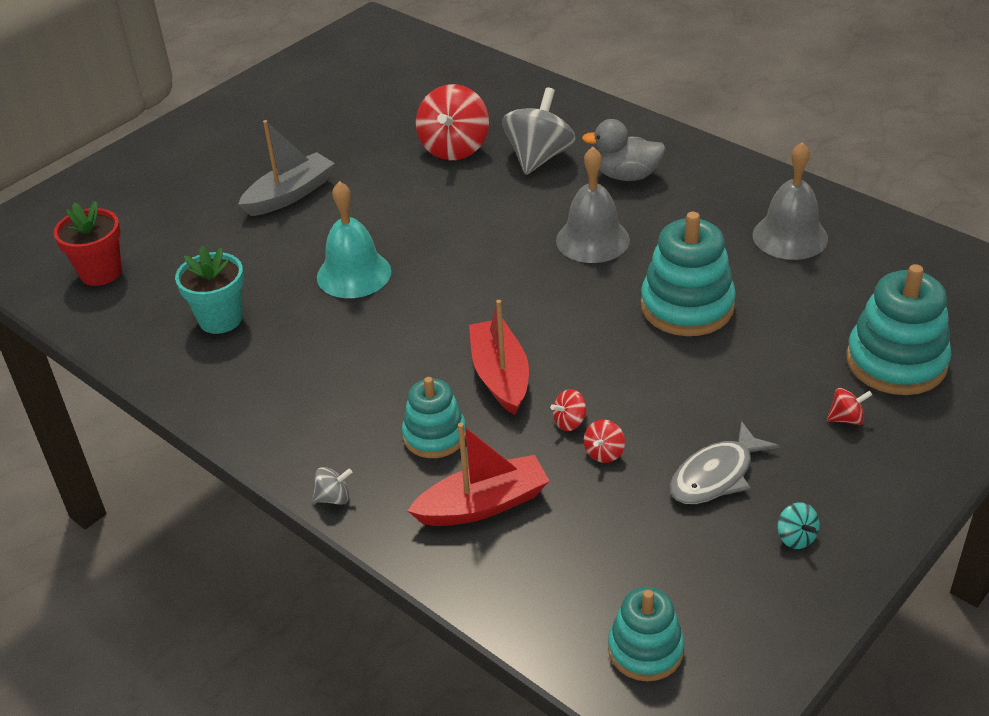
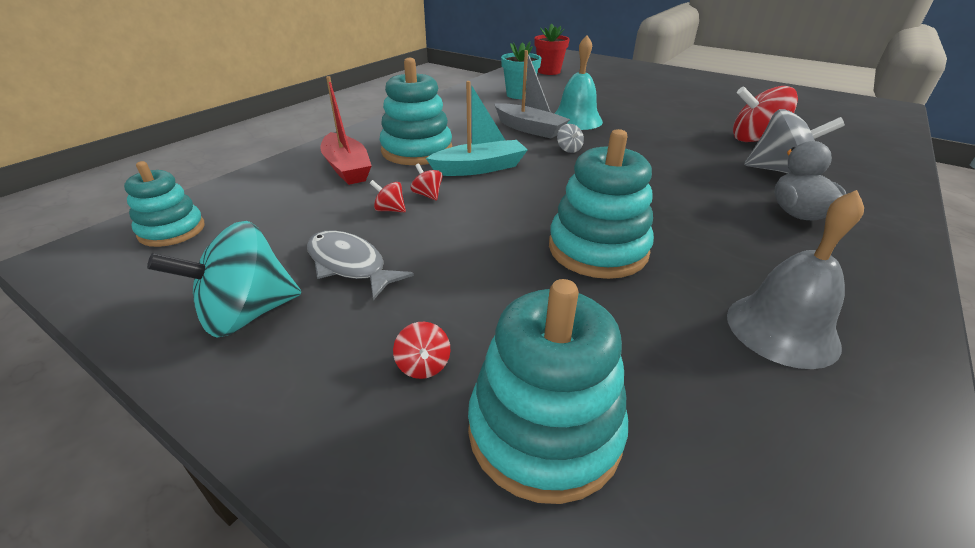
camera: 80 degrees right, 5 degrees down
grey boat [238,120,335,216] -> grey boat moved to [494,50,570,139]
grey spinning top [312,467,352,505] -> grey spinning top moved to [557,124,584,153]
turquoise stacking toy [402,377,466,458] -> turquoise stacking toy [380,58,452,165], size x1.59
red boat [469,300,529,415] -> turquoise boat [426,81,528,176]
grey bell [556,147,630,263] -> none
turquoise spinning top [777,502,820,549] -> turquoise spinning top [147,221,301,338], size x2.27

